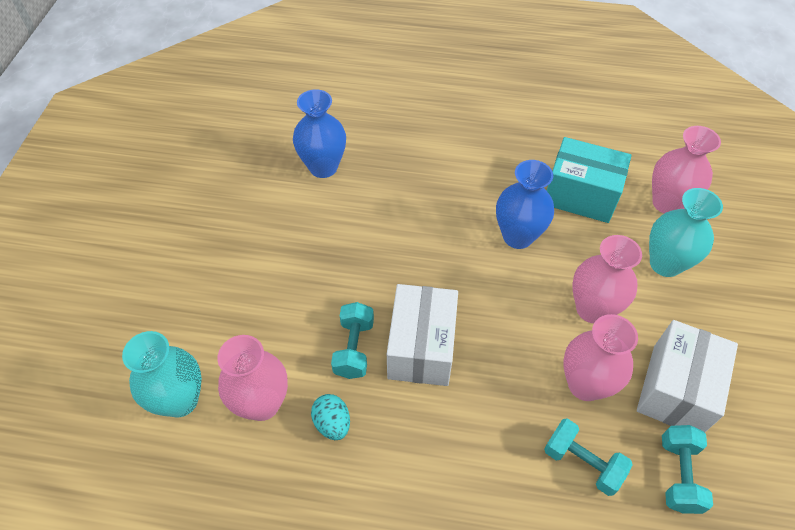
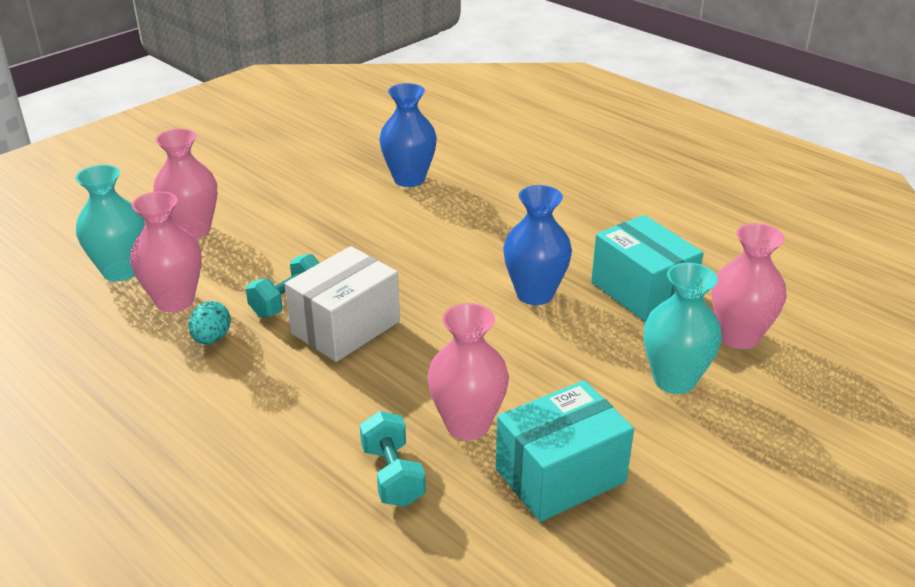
camera: 35 degrees right, 20 degrees down
pink vase [572,235,642,323] -> pink vase moved to [153,129,217,239]
white box [637,320,738,433] -> turquoise box [496,380,634,522]
turquoise dumbbell [662,425,713,514] -> none

